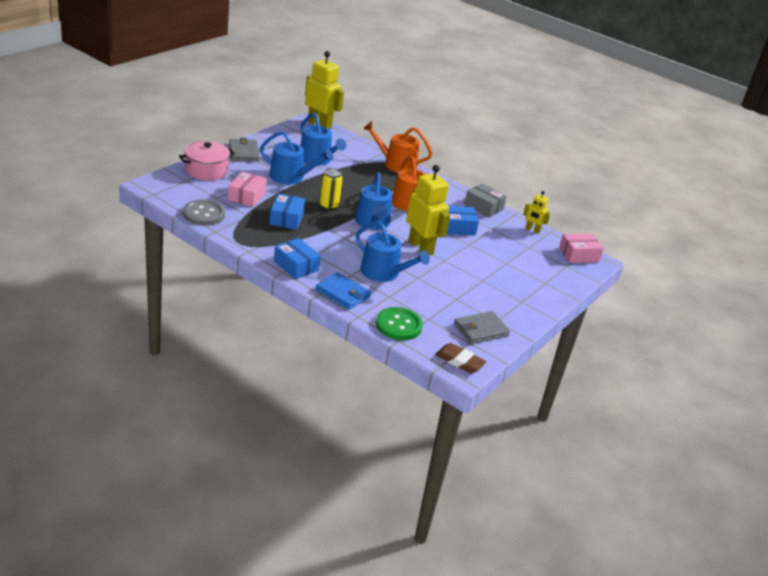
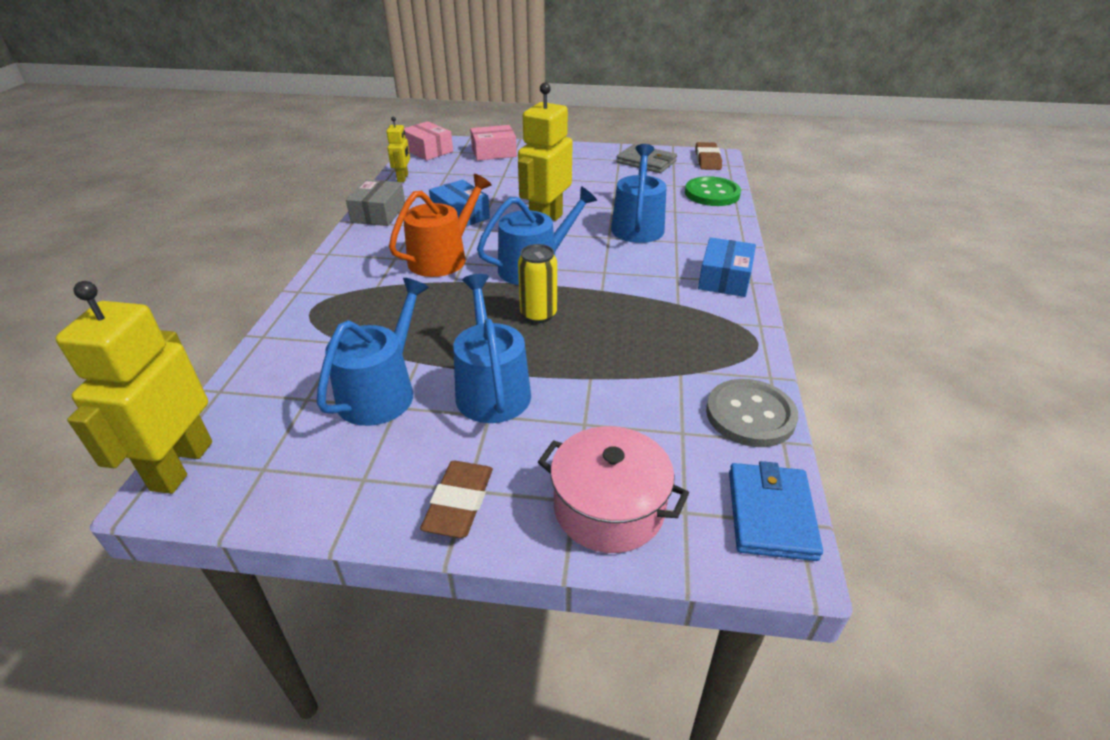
camera: 115 degrees left, 5 degrees up
pink box [228,171,267,207] -> pink box moved to [470,125,517,161]
grey wallet [229,138,260,162] -> brown eraser [420,461,493,538]
blue box [269,194,305,230] -> none
blue wallet [316,272,371,310] -> blue wallet moved to [729,461,823,561]
orange watering can [363,121,432,173] -> none

